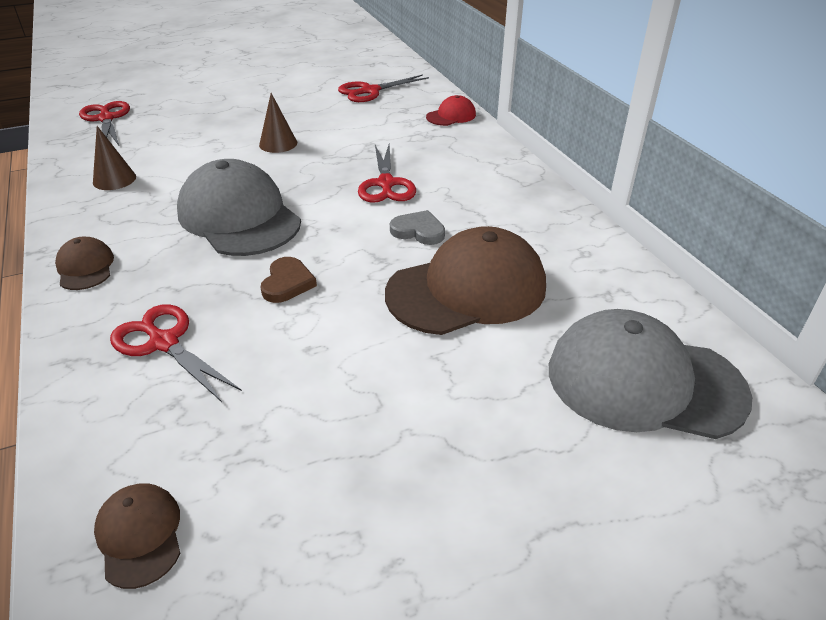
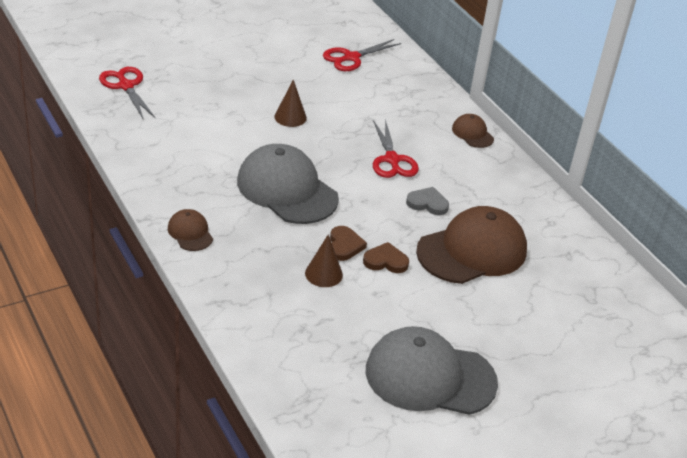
camera: 10 degrees left, 0 degrees up
brown cone [93,126,136,190] -> brown cone moved to [305,234,343,287]
brown cap [94,483,181,589] -> brown cap moved to [452,114,494,148]
red scissors [110,304,242,402] -> none
red cap [426,95,476,126] -> none
grey cap [549,309,752,439] -> grey cap moved to [366,326,498,415]
none -> brown heart [363,242,409,273]

